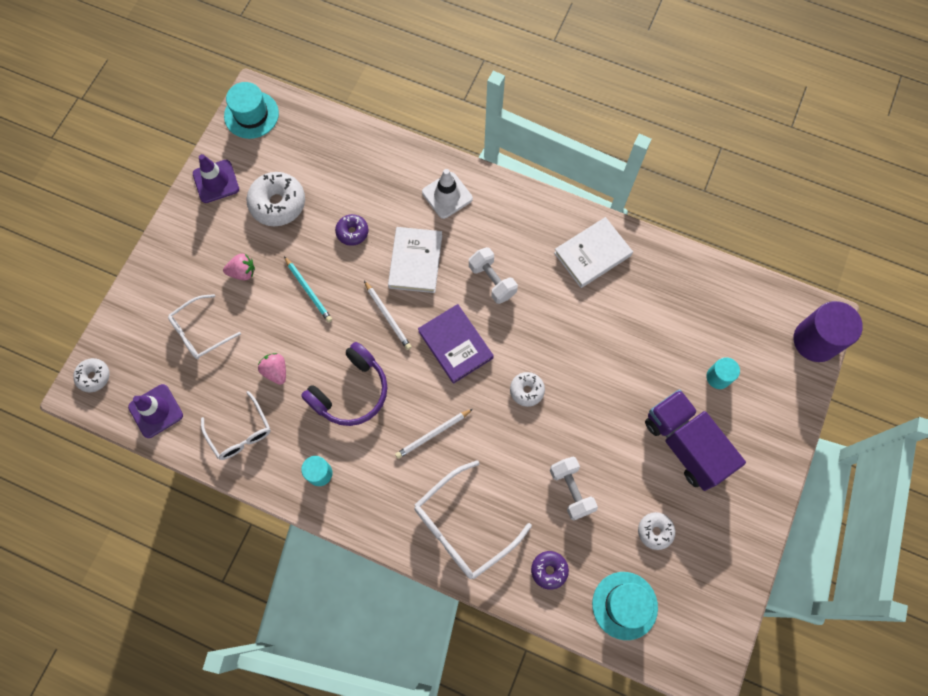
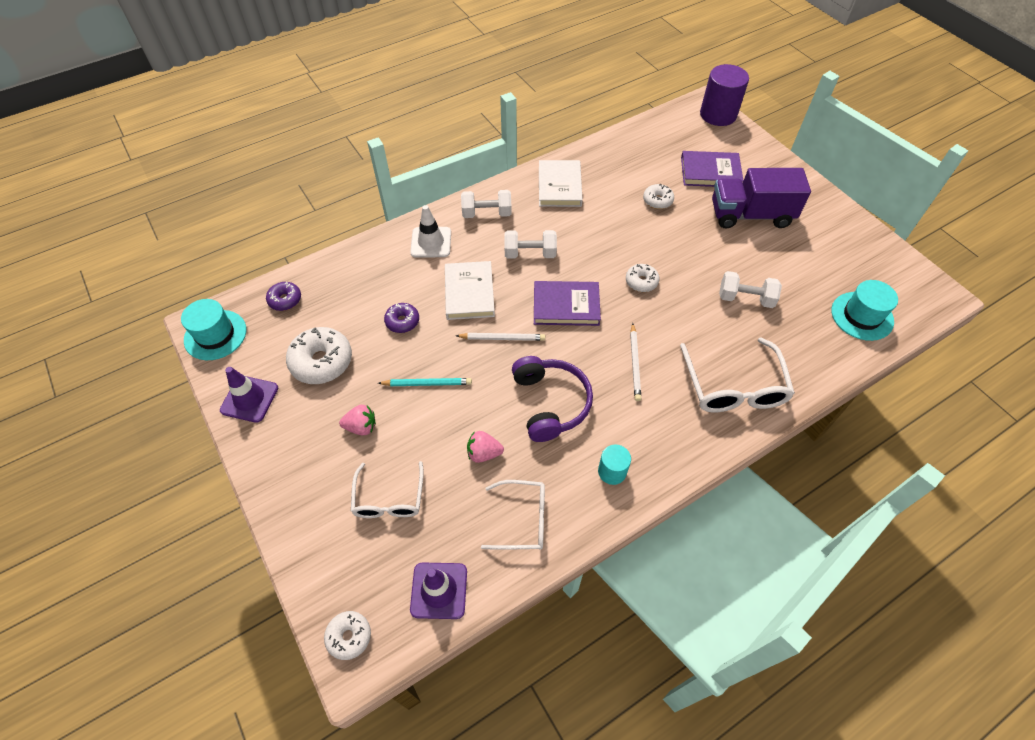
camera: 55 degrees left, 15 degrees down
pink strawberry [223,254,255,280] -> pink strawberry turned 60 degrees clockwise [339,405,376,435]
white book [388,227,442,293] -> white book turned 45 degrees clockwise [445,261,495,320]
purple donut [531,551,569,590] -> purple donut moved to [266,282,301,311]
white donut [638,512,675,550] -> white donut moved to [643,184,674,209]
turquoise cylinder [706,357,740,389] -> purple book [681,151,744,187]
none -> white dumbbell [461,190,512,218]

